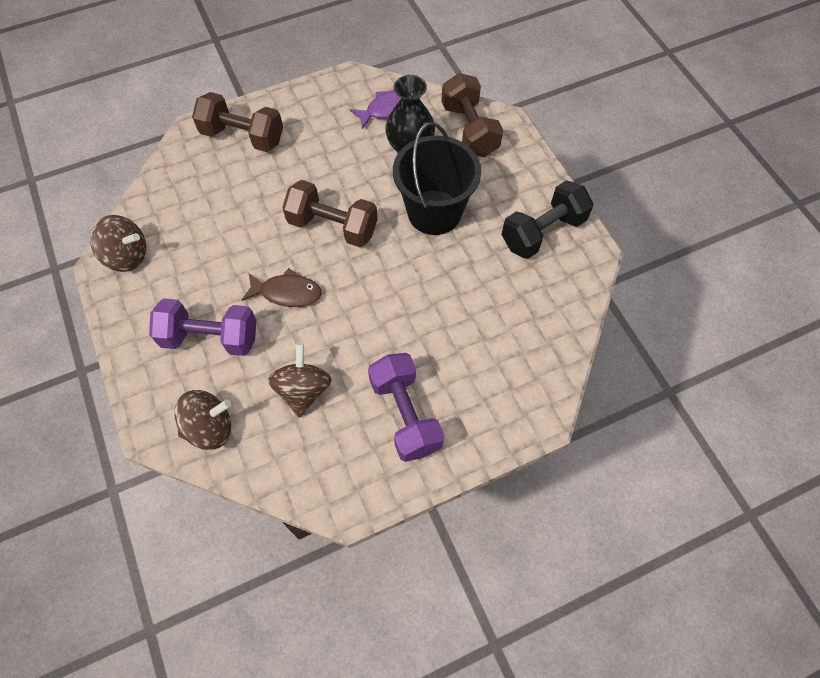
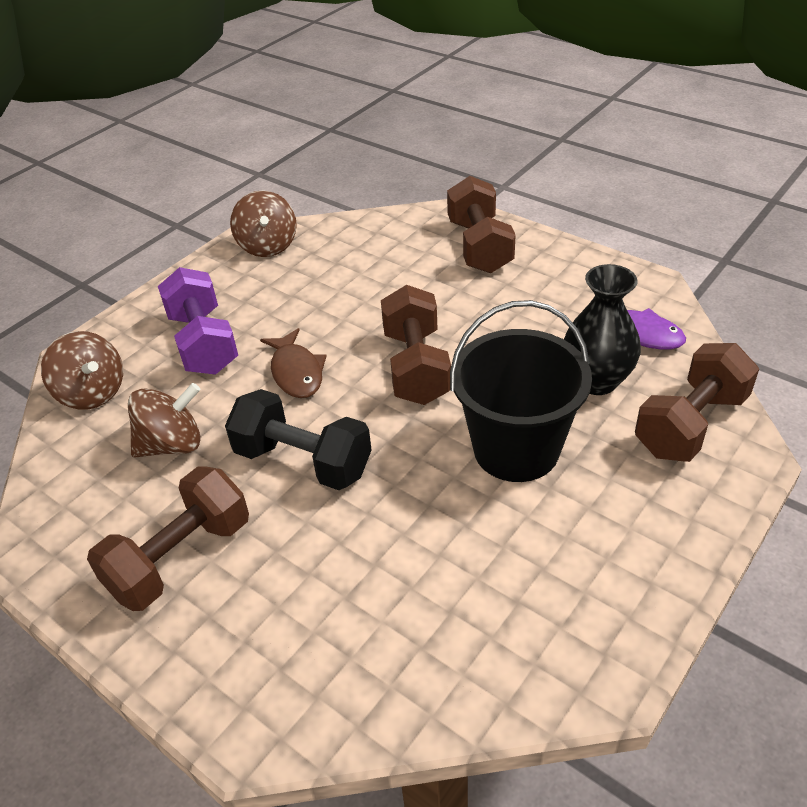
camera: 65 degrees right, 20 degrees down
purple dumbbell [368,353,444,462] -> brown dumbbell [87,466,249,611]
black dumbbell [501,180,594,259] -> black dumbbell moved to [225,389,371,490]

